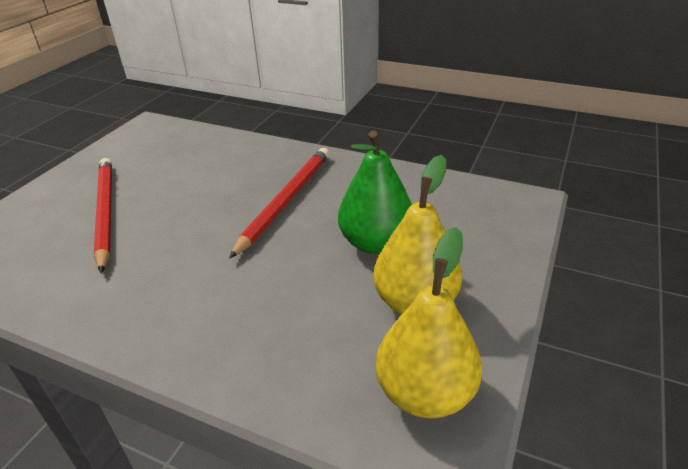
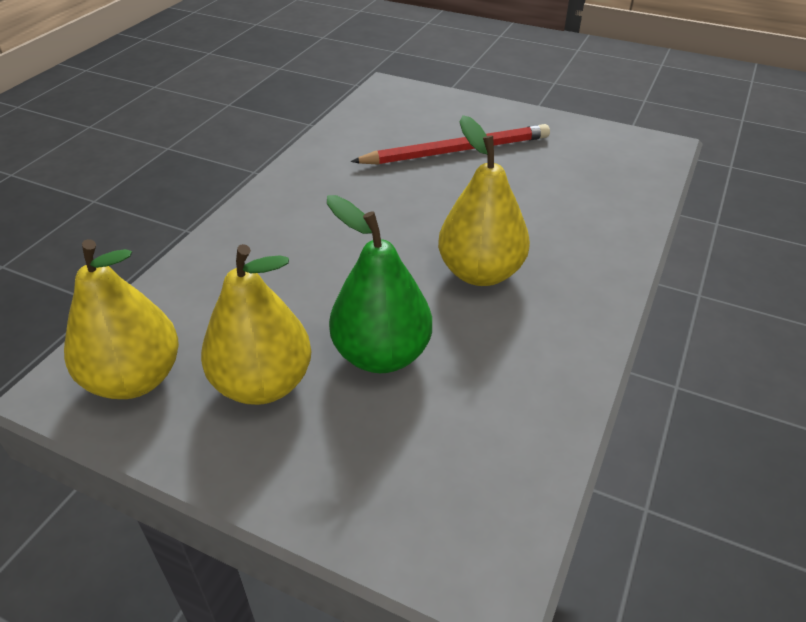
camera: 90 degrees right, 5 degrees up
red pencil [229,148,329,259] -> yellow pear [438,115,530,286]

